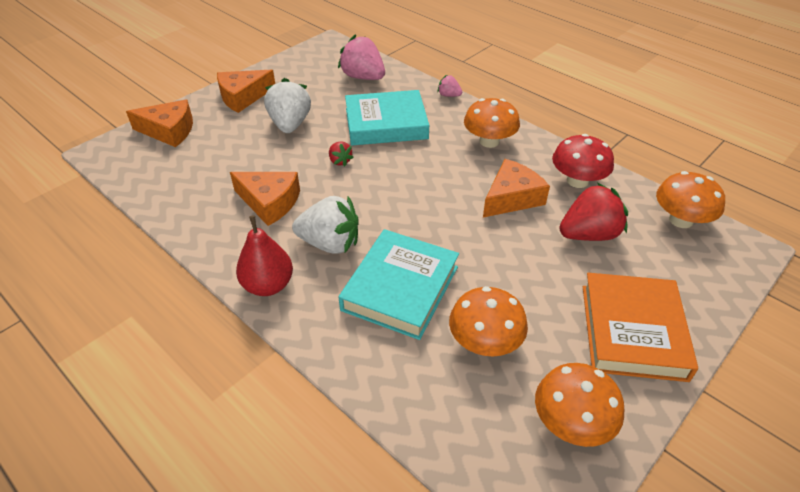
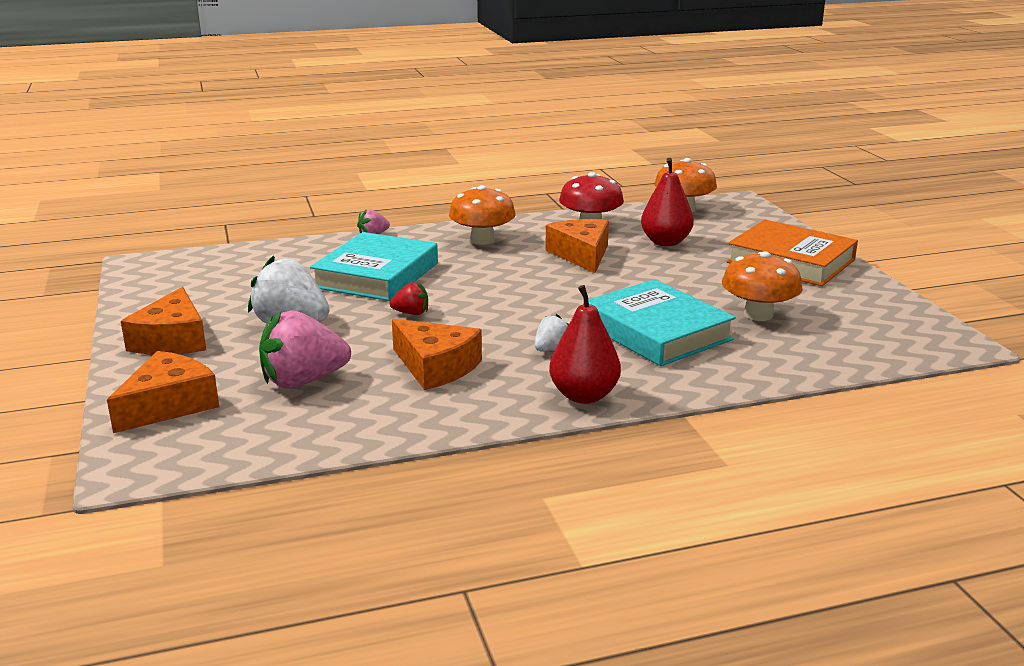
camera: 60 degrees left, 20 degrees down
orange cheese [230,172,300,226] -> orange cheese turned 75 degrees clockwise [392,319,482,390]
white strawberry [292,196,359,254] -> white strawberry [535,314,569,351], size x0.49
pink strawberry [338,35,385,80] -> pink strawberry moved to [259,311,351,388]
orange mushroom [535,363,625,447] -> none
red strawberry [559,183,628,241] -> red pear [641,158,694,246]

